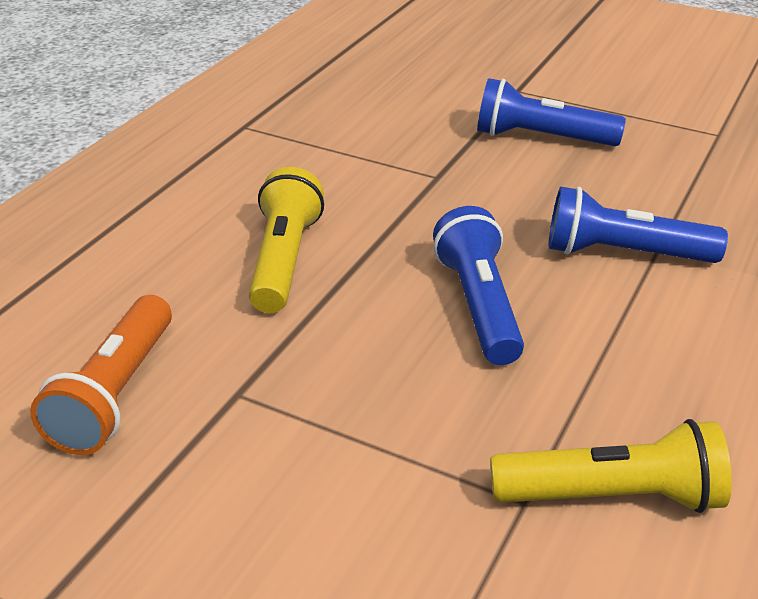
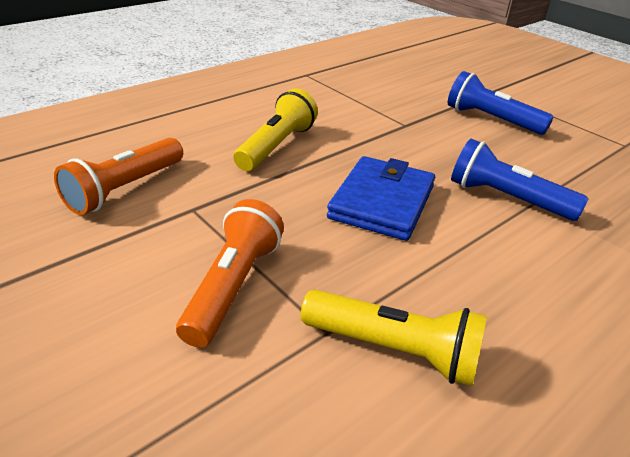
camera: 20 degrees right, 0 degrees up
blue flashlight [433,206,524,365] -> blue wallet [327,156,435,241]
none -> orange flashlight [176,199,284,348]

